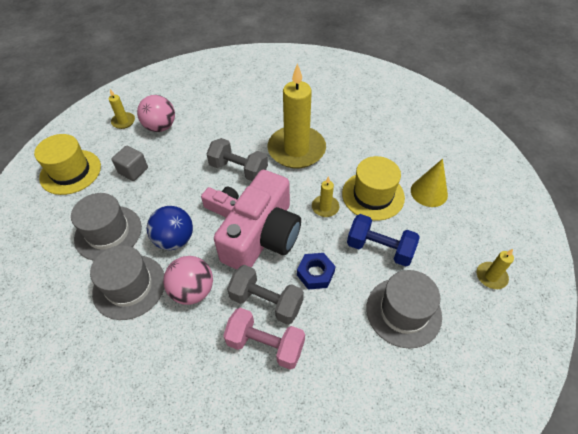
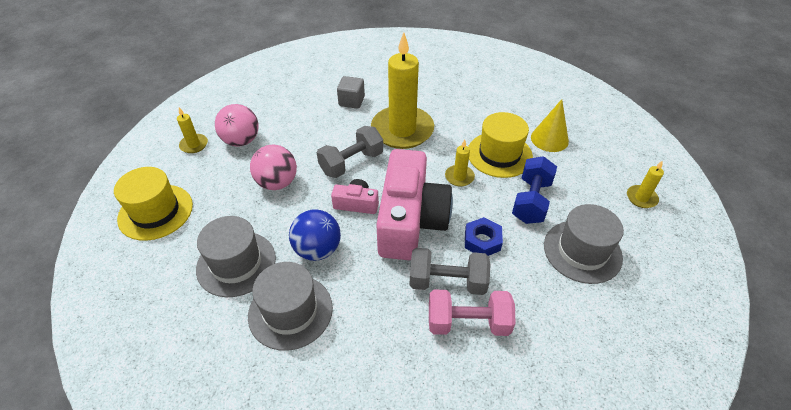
camera: 20 degrees left, 5 degrees down
grey cube [111,146,148,181] -> grey cube moved to [337,76,365,109]
pink ball [163,256,213,305] -> pink ball moved to [250,145,297,190]
grey dumbbell [206,138,268,181] -> grey dumbbell turned 45 degrees counterclockwise [317,126,383,178]
blue dumbbell [347,214,420,266] -> blue dumbbell turned 75 degrees counterclockwise [512,156,557,224]

